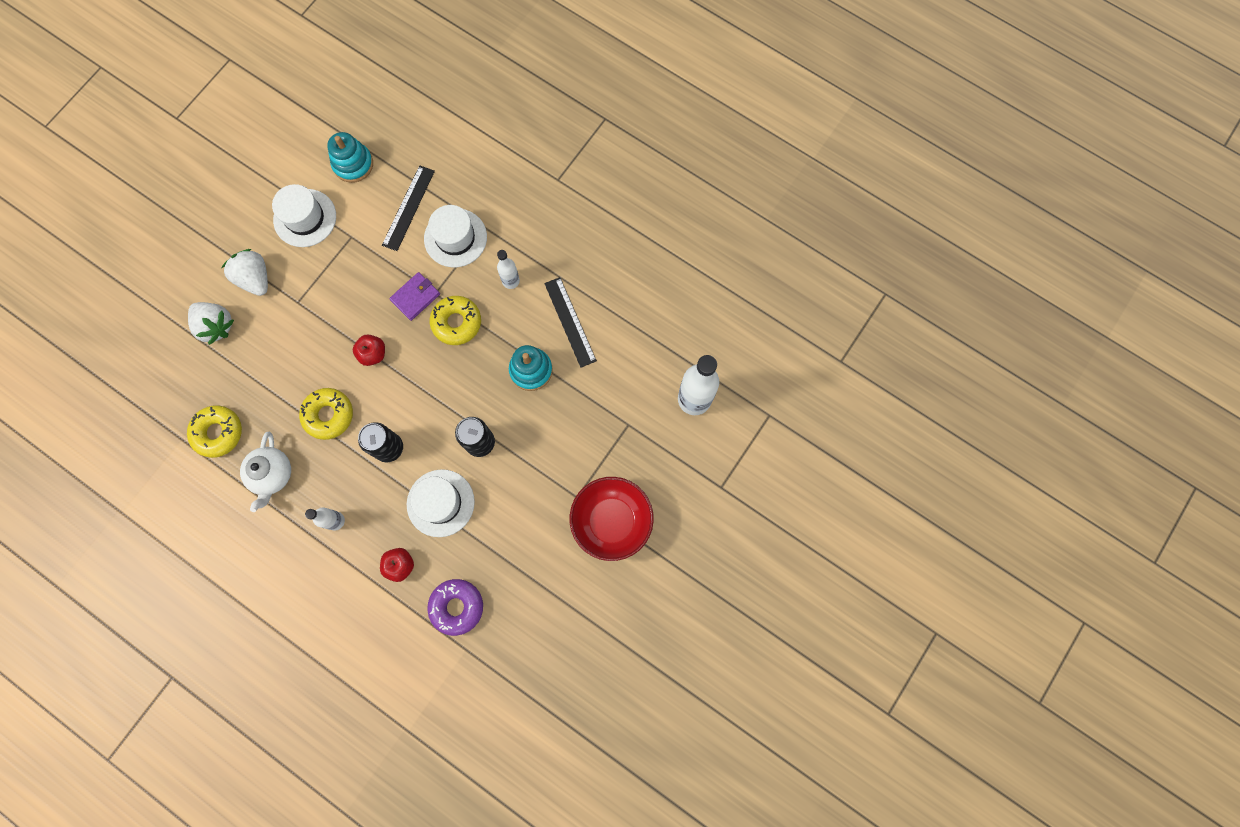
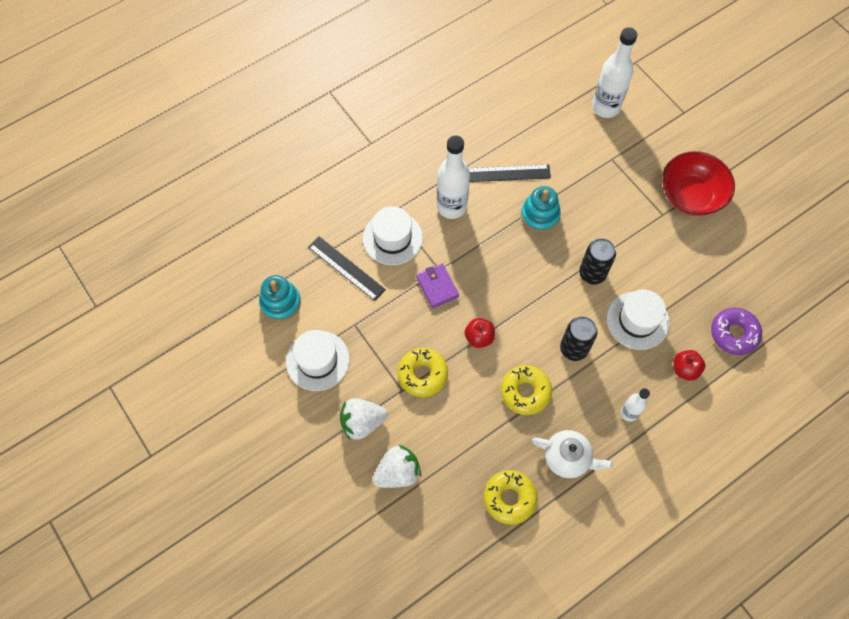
camera: 70 degrees left, 10 degrees down
yellow donut [430,296,481,345] -> yellow donut moved to [397,348,448,397]
white bottle [497,250,520,289] -> white bottle [437,135,470,219], size x1.85

